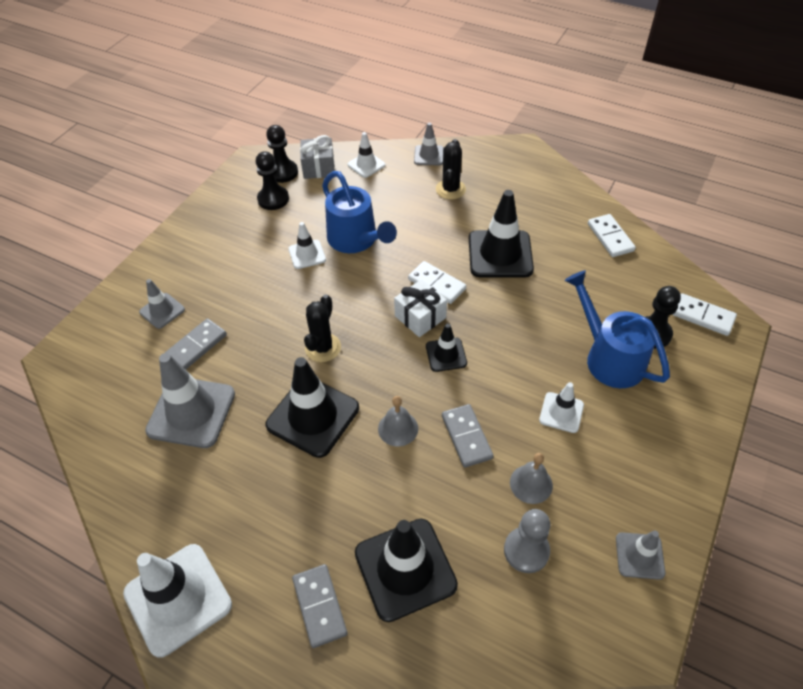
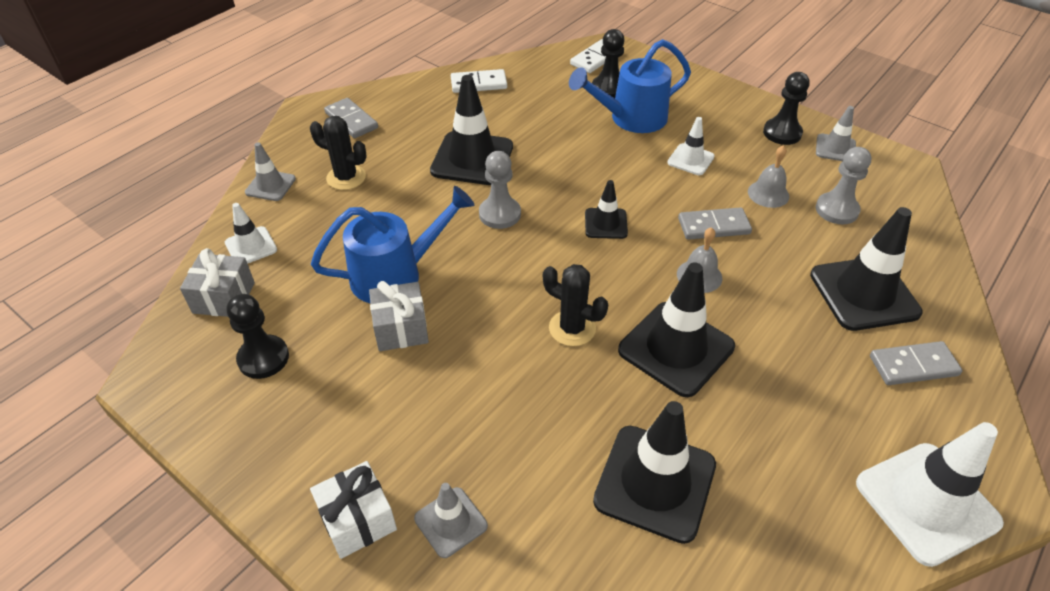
camera: 80 degrees left, 5 degrees down
grey traffic cone [145,353,235,448] -> black traffic cone [593,401,716,544]
grey domino [165,318,227,370] -> grey domino moved to [324,98,378,138]
black pawn [266,125,298,183] -> black pawn moved to [763,72,810,145]
white traffic cone [288,222,326,269] -> grey gift [369,281,429,351]
white gift [394,279,447,337] -> white gift moved to [310,461,397,559]
white domino [408,261,466,304] -> grey pawn [479,151,521,229]

